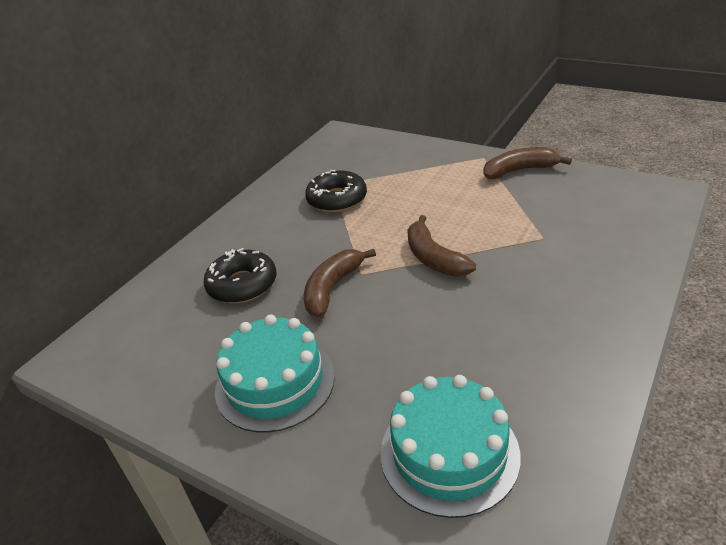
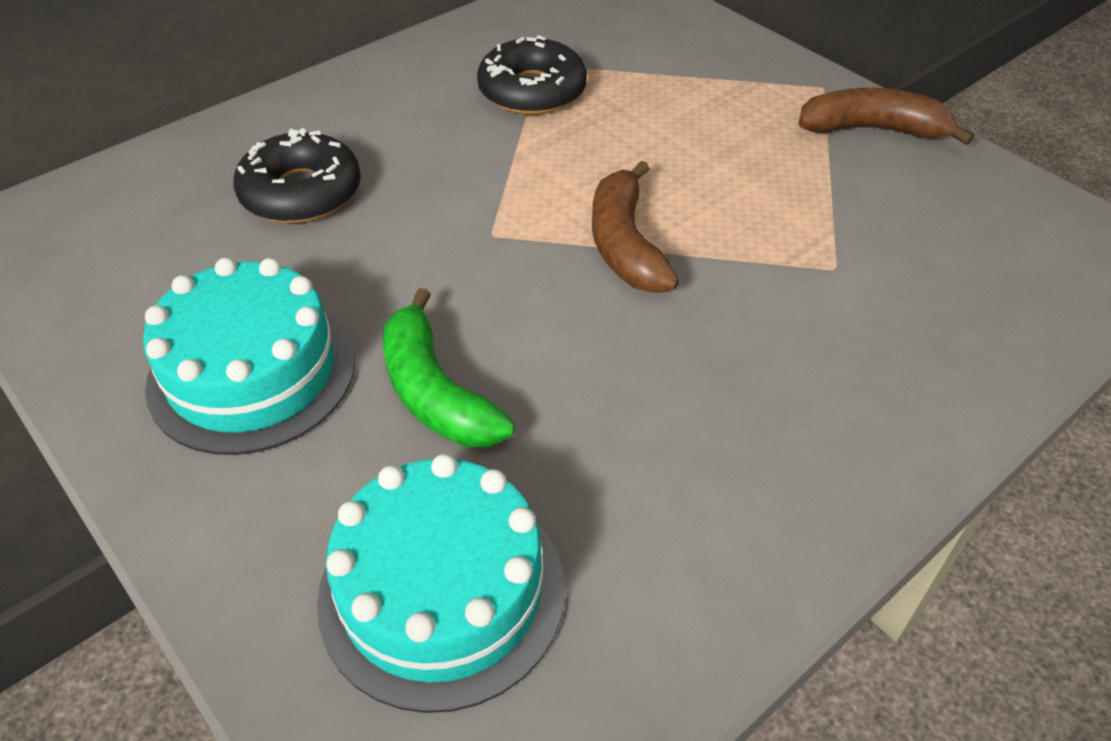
camera: 15 degrees right, 10 degrees up
brown banana [304,249,376,317] -> none
none -> green banana [383,288,515,447]

